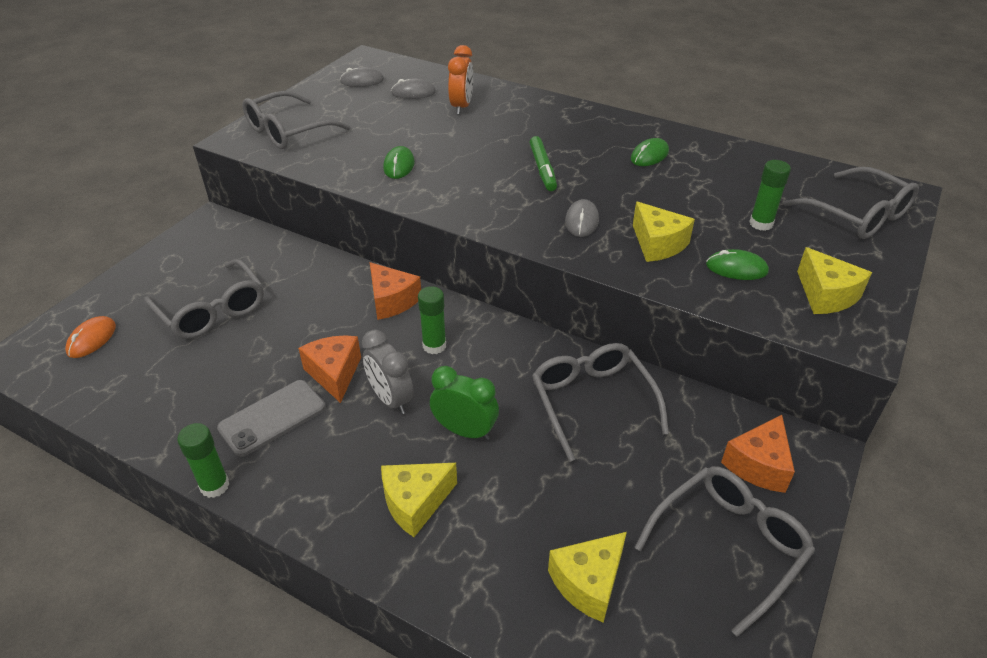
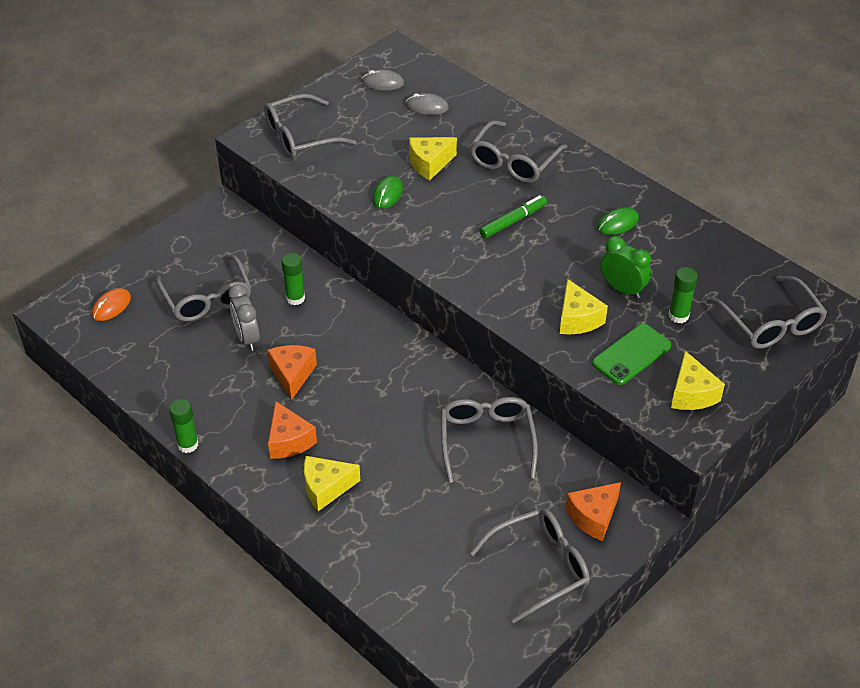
camera: 15 degrees right, 5 degrees up
grey phone [217,380,326,457] -> none
grey clock [362,330,414,414] -> grey clock moved to [229,284,260,351]
orange cheese [370,262,421,320] -> orange cheese moved to [268,401,317,459]
green glue stick [418,286,446,354] -> green glue stick moved to [281,253,305,305]
green clock [430,366,499,440] -> green clock moved to [600,236,651,298]
orange clock [448,45,473,115] -> none
green marker [529,136,557,191] -> green marker turned 135 degrees counterclockwise [479,195,547,239]
yellow cheese [548,532,627,623] -> yellow cheese moved to [409,137,457,181]
grey mouse [565,199,599,237] -> none
green mouse [706,249,769,280] -> green phone [592,324,671,385]
none -> grey glasses [470,120,568,183]

